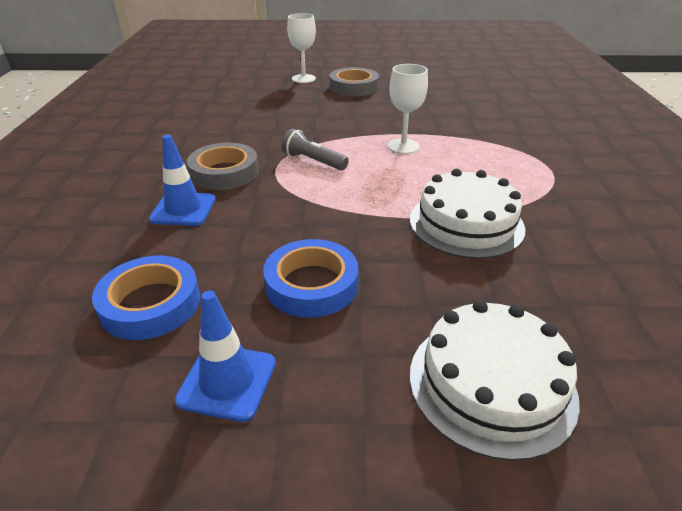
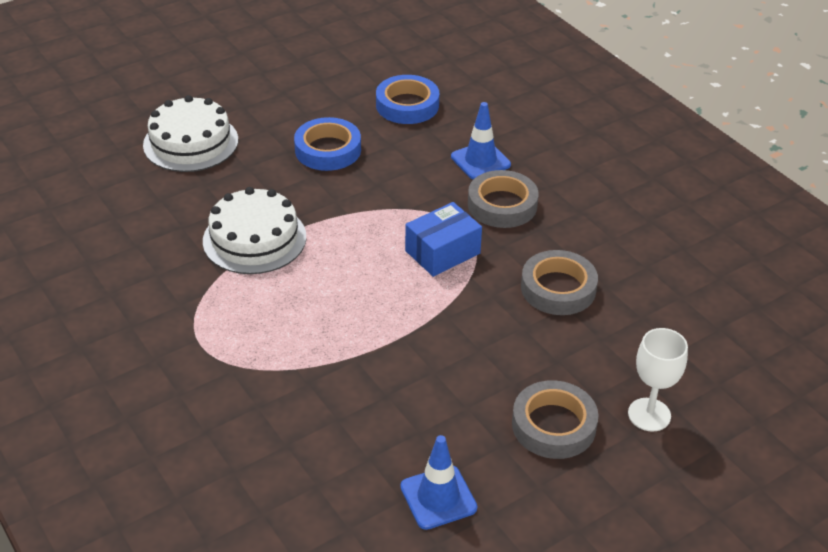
camera: 145 degrees right, 5 degrees up
blue traffic cone [175,290,276,422] -> blue traffic cone moved to [400,435,477,530]
grey flashlight [282,129,349,171] -> blue box [405,202,482,277]
white goblet [388,64,428,154] -> none
none -> grey tape [521,250,598,315]

